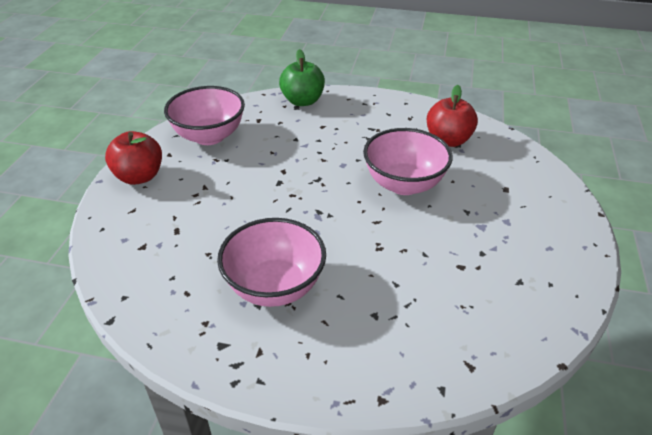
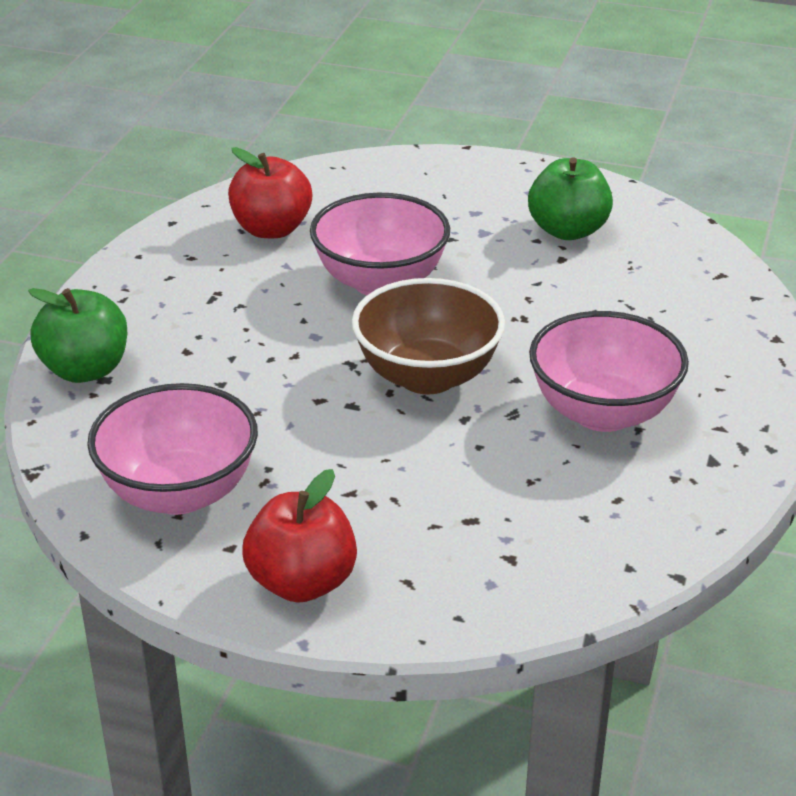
camera: 85 degrees left, 5 degrees down
none -> brown bowl [352,278,505,394]
none -> green apple [528,157,613,240]

